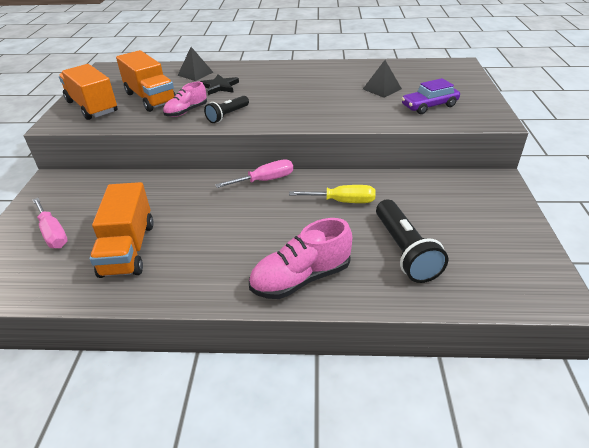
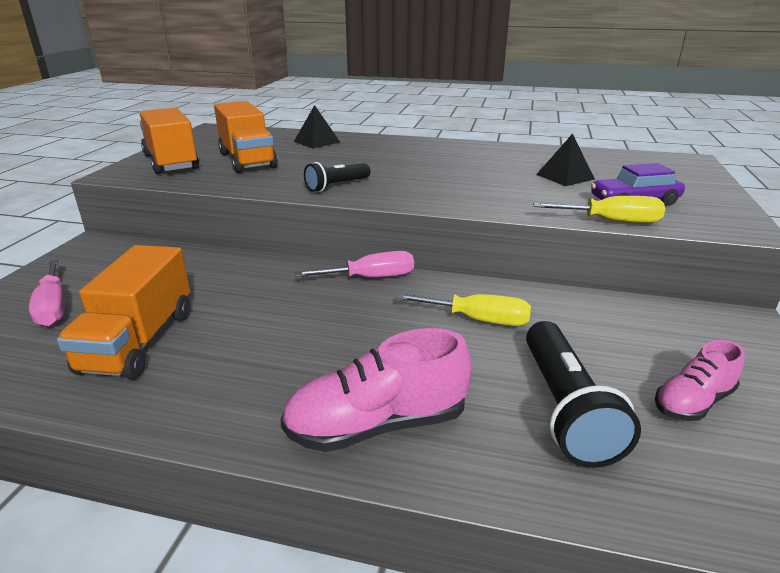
camera: 10 degrees right, 10 degrees down
pink shoe [163,82,207,117] -> pink shoe moved to [655,340,745,421]
black star [200,74,239,95] -> none
none -> yellow screwdriver [533,196,665,223]

